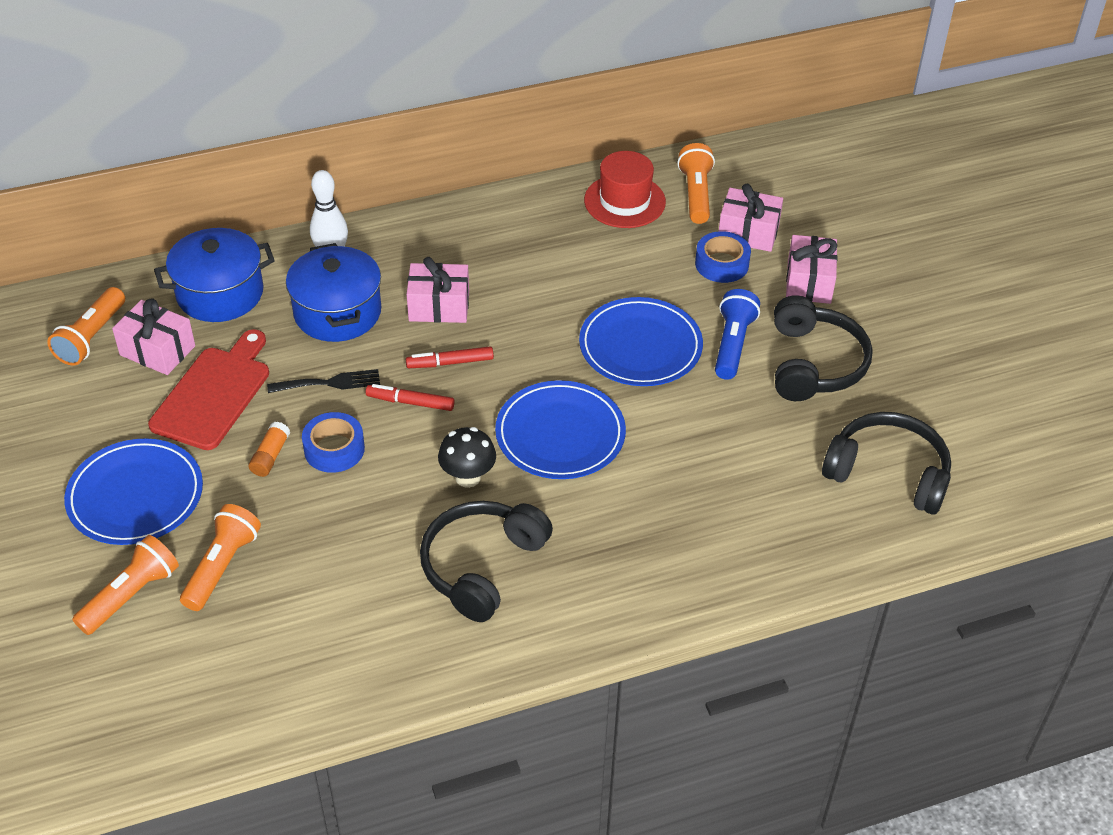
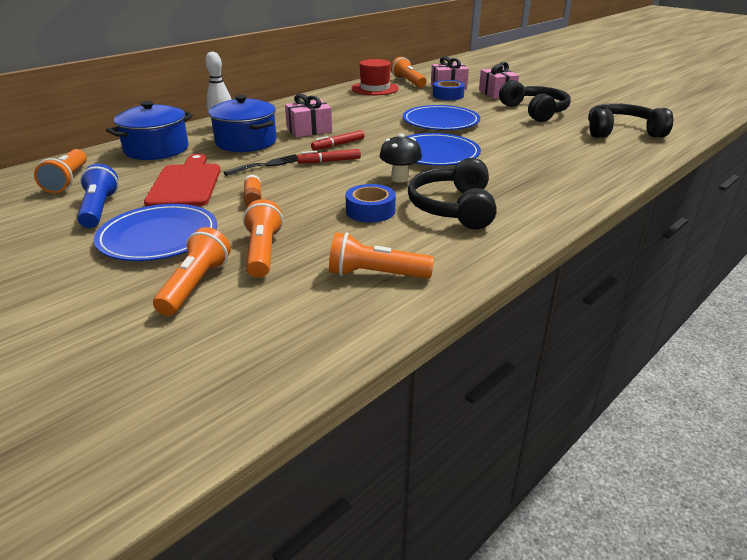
camera: 25 degrees left, 15 degrees down
pink gift [112,298,195,375] -> none
blue tape [302,412,365,473] -> blue tape moved to [346,184,396,223]
blue flashlight [715,289,760,380] -> blue flashlight moved to [77,164,119,228]
none -> orange flashlight [329,232,434,279]

